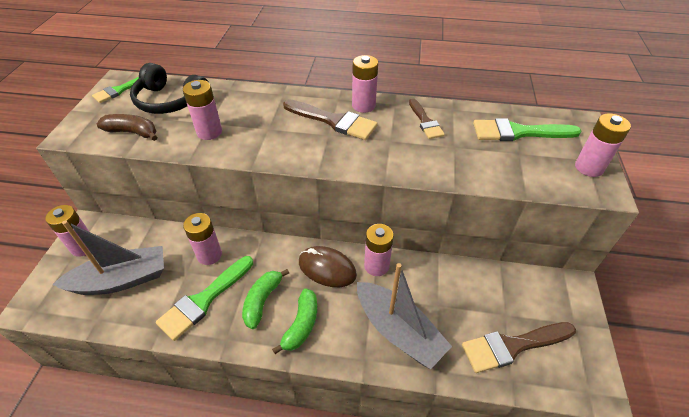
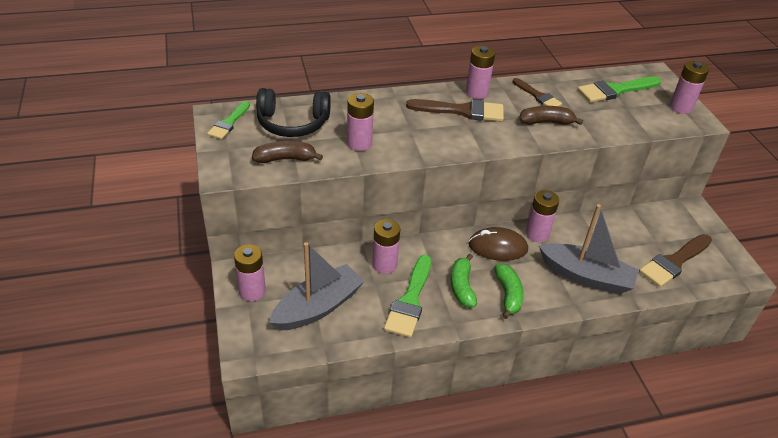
camera: 25 degrees left, 5 degrees down
none -> brown banana [519,106,583,125]

